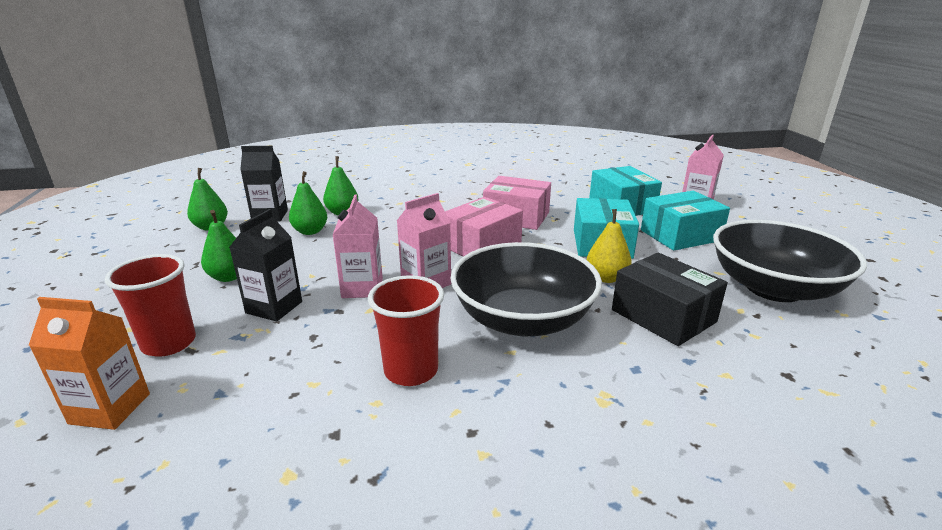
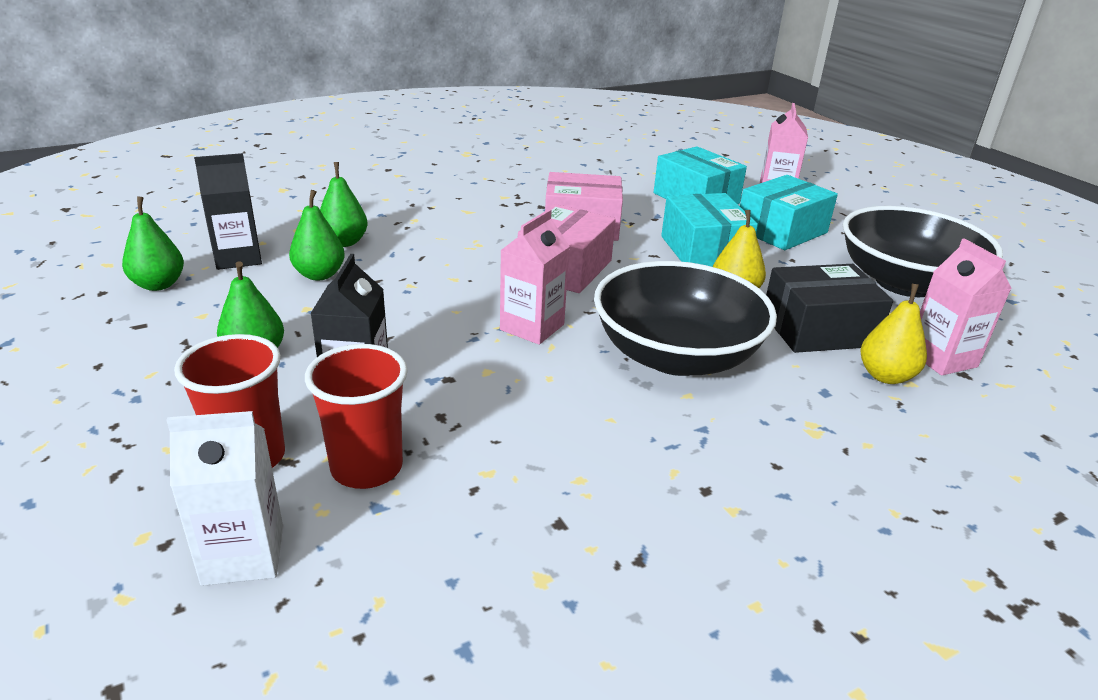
camera: 20 degrees left, 5 degrees up
orange carton [28,297,150,430] -> white carton [166,411,283,586]
pink carton [332,194,383,298] -> pink carton moved to [920,238,1012,375]
red cup [368,275,444,386] -> red cup moved to [305,344,408,489]
black box [612,253,728,346] -> black box turned 45 degrees counterclockwise [766,264,893,353]
none -> yellow pear [860,284,927,384]

